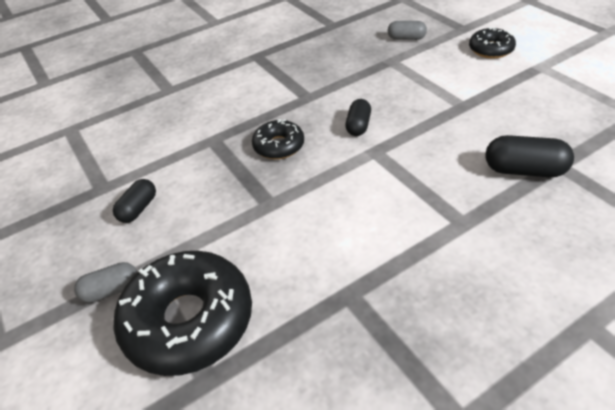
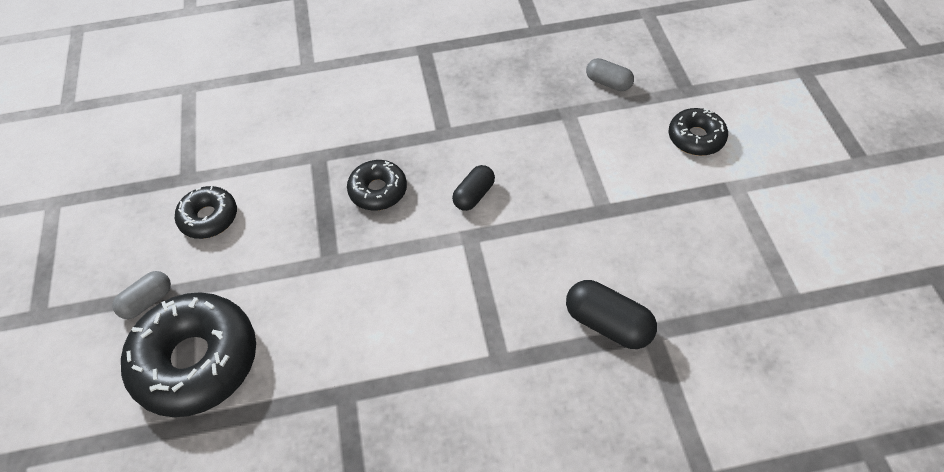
camera: 20 degrees right, 10 degrees up
grey capsule [74,262,138,303] -> grey capsule turned 45 degrees counterclockwise [112,271,171,319]
black capsule [113,179,156,223] -> black donut [175,186,237,239]

